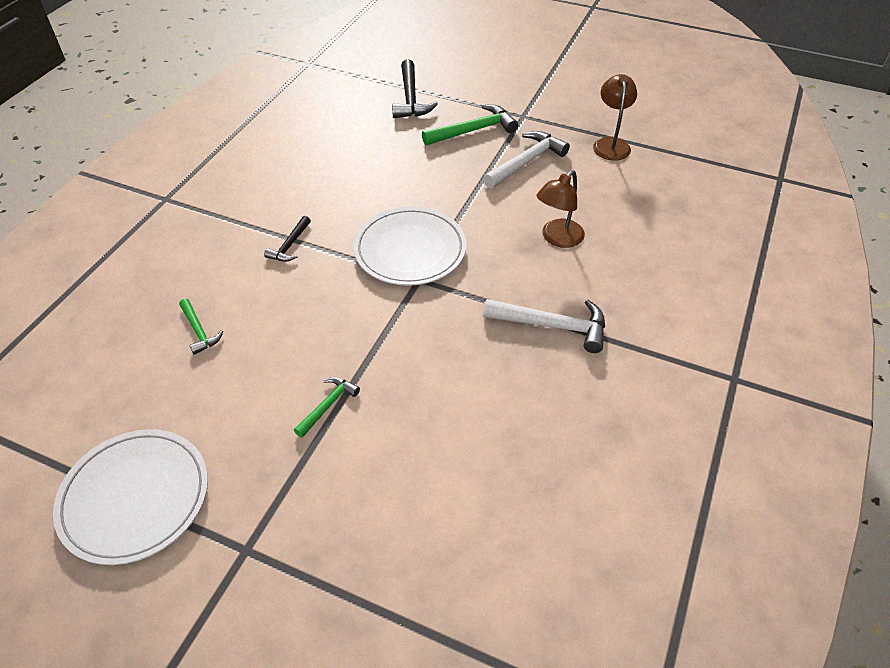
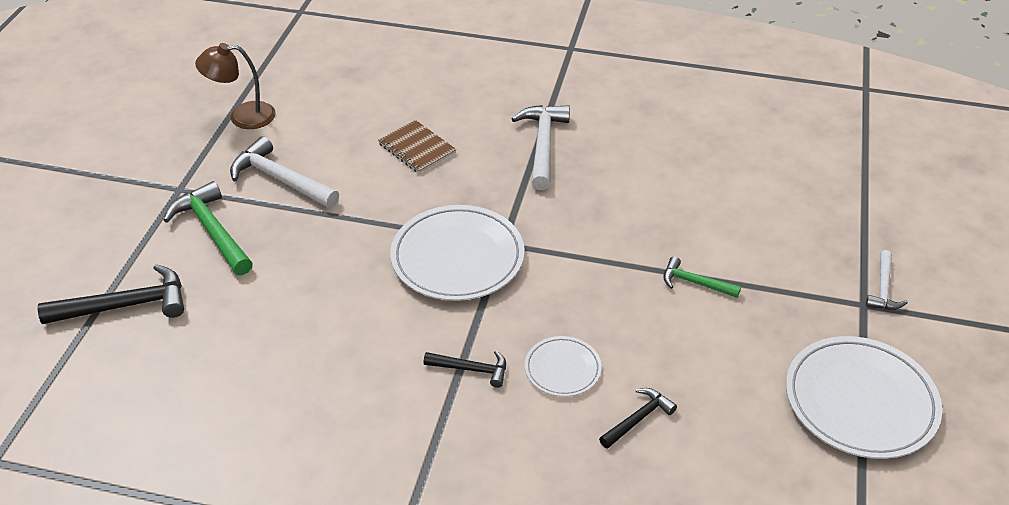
camera: 100 degrees left, 5 degrees down
green hammer [179,299,223,355] -> black hammer [599,388,677,449]
brown lamp [536,170,585,248] -> brown notebook [378,120,457,174]
none -> white plate [525,336,602,397]
none -> white hammer [866,250,908,310]

